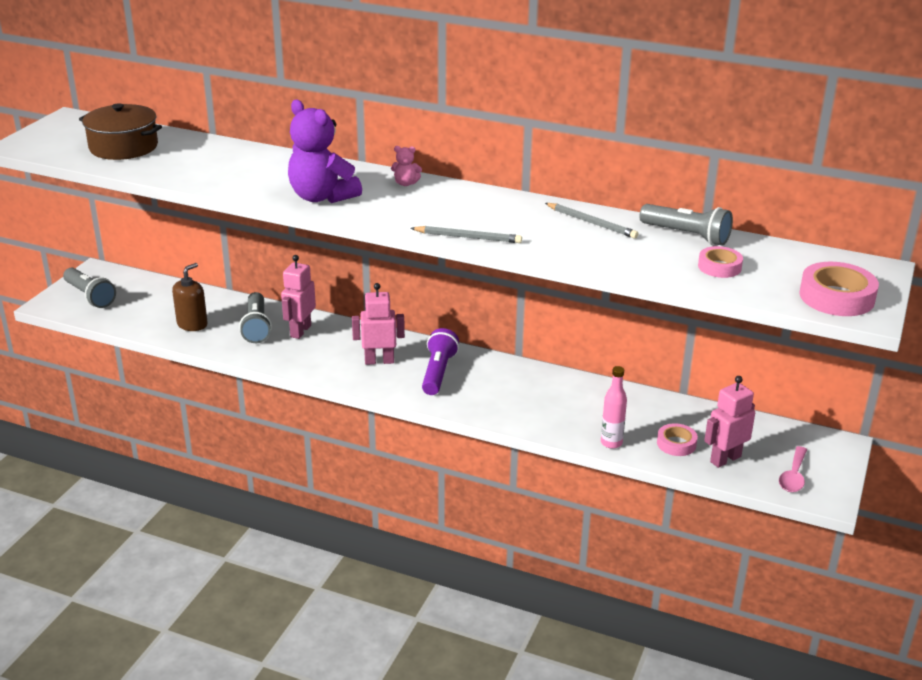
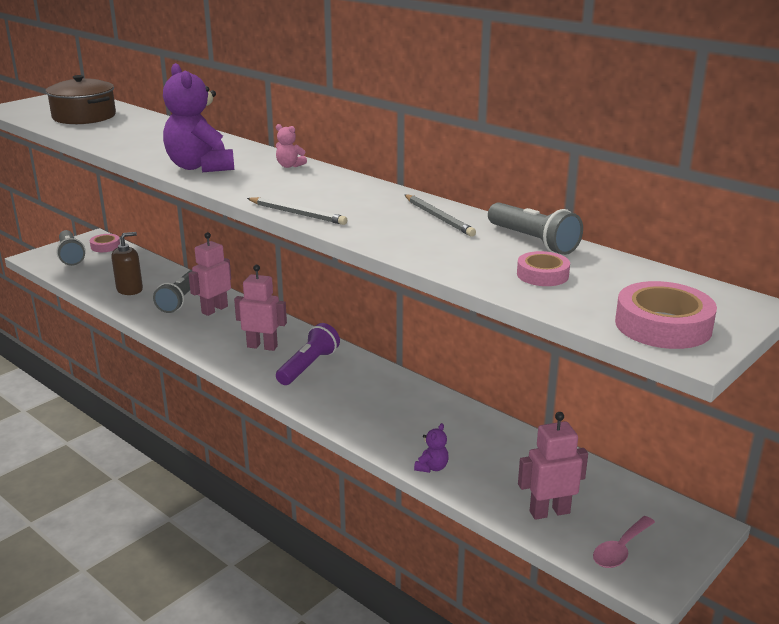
camera: 20 degrees right, 5 degrees down
pink bottle [601,366,627,449] -> purple teddy bear [414,423,449,473]
pink tape [657,423,698,456] -> pink tape moved to [90,234,120,252]

